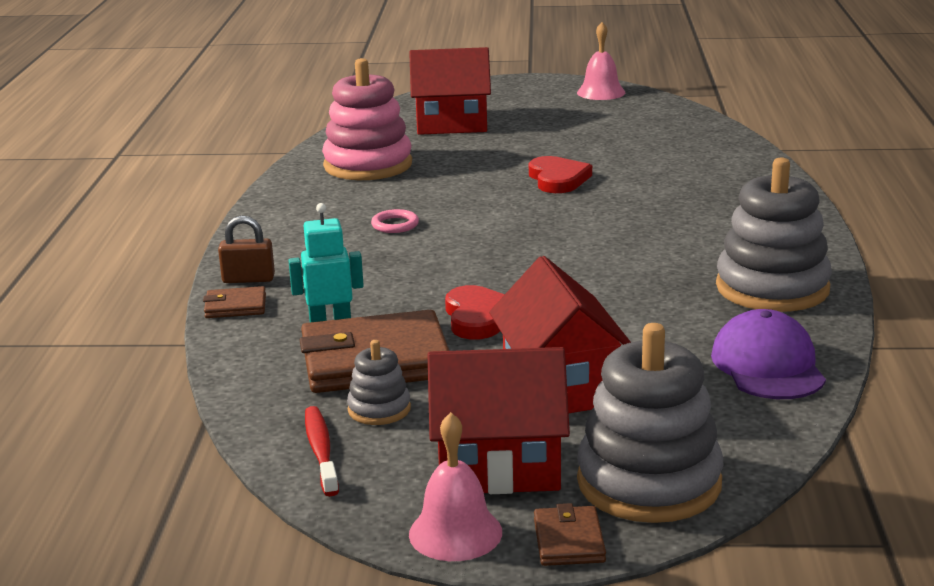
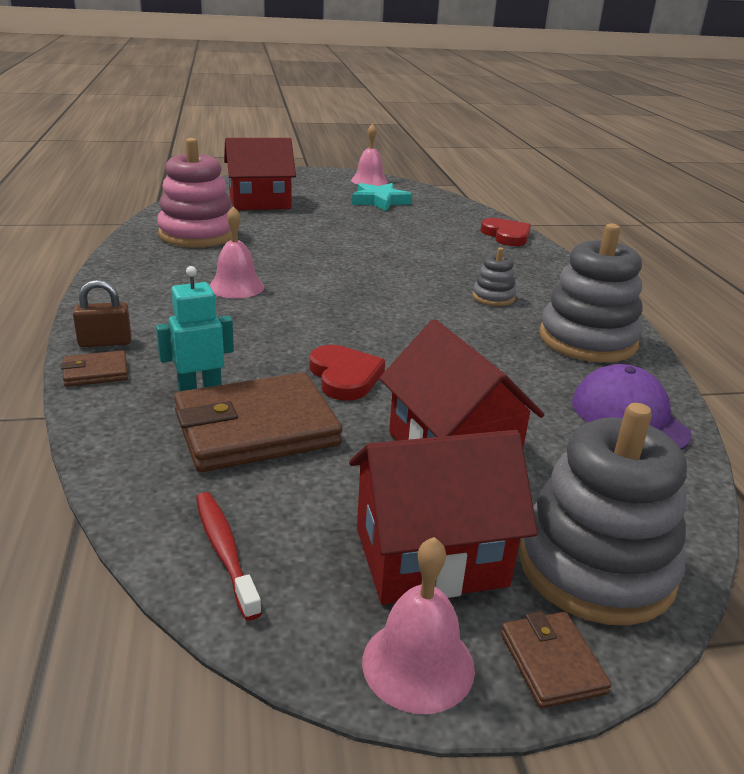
camera: 15 degrees left, 5 degrees up
grey stacking toy [347,340,411,425] -> grey stacking toy moved to [472,247,516,306]
pink ring [371,209,419,233] -> pink bell [210,206,265,298]
red heart [529,156,592,193] -> red heart moved to [481,218,531,246]
none -> turquoise star [352,183,412,211]

